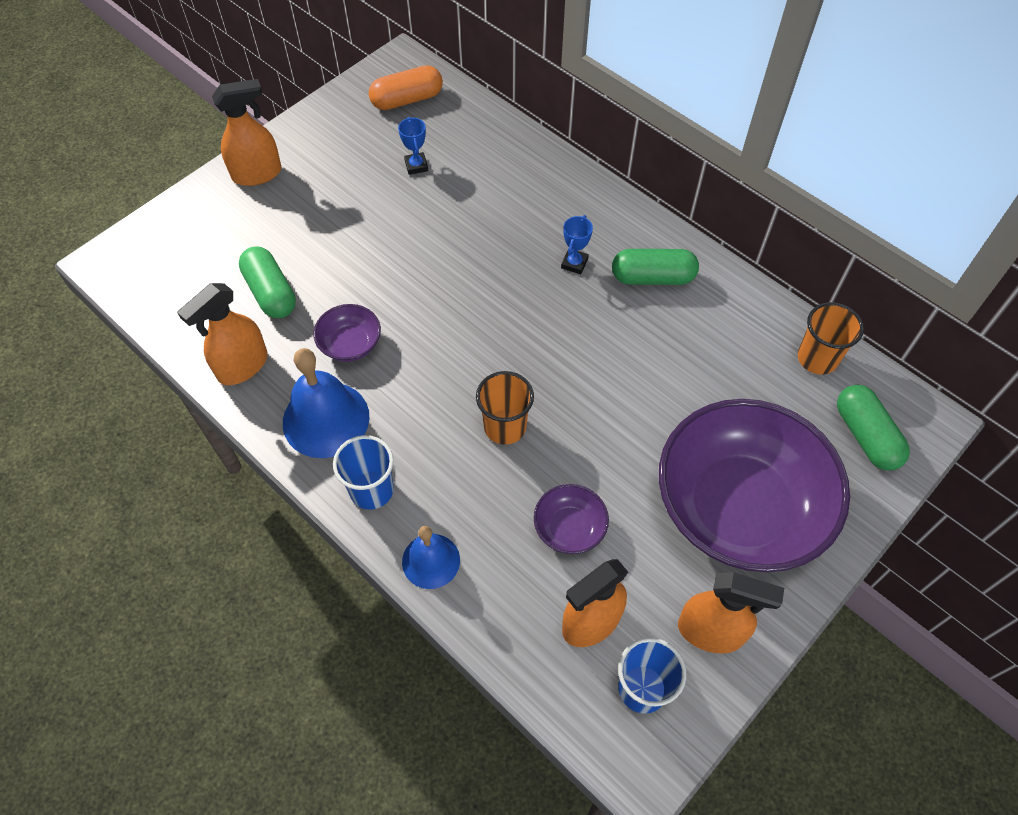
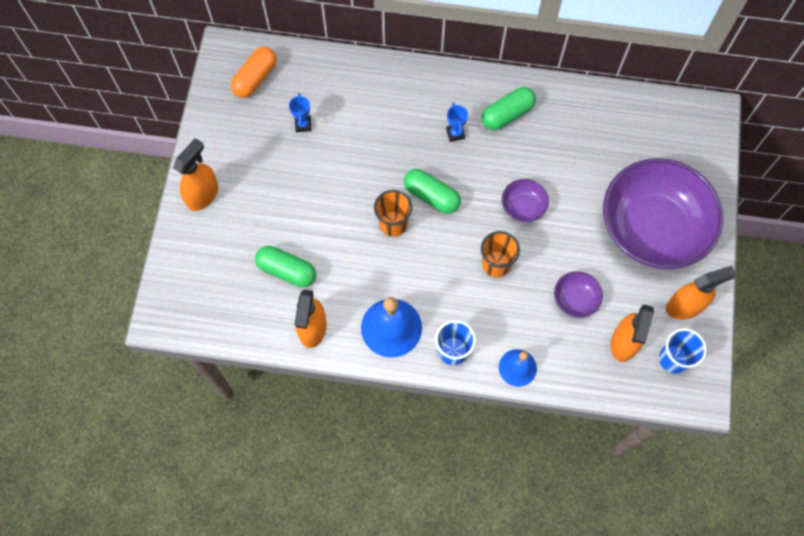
camera: 35 degrees left, 10 degrees up
purple bowl [313,304,381,362] -> purple bowl moved to [502,179,549,222]
blue trophy [398,117,428,175] -> blue trophy turned 45 degrees clockwise [289,93,311,132]
orange cup [798,302,864,375] -> orange cup moved to [374,190,412,237]
green capsule [837,385,910,471] -> green capsule moved to [404,169,461,214]

